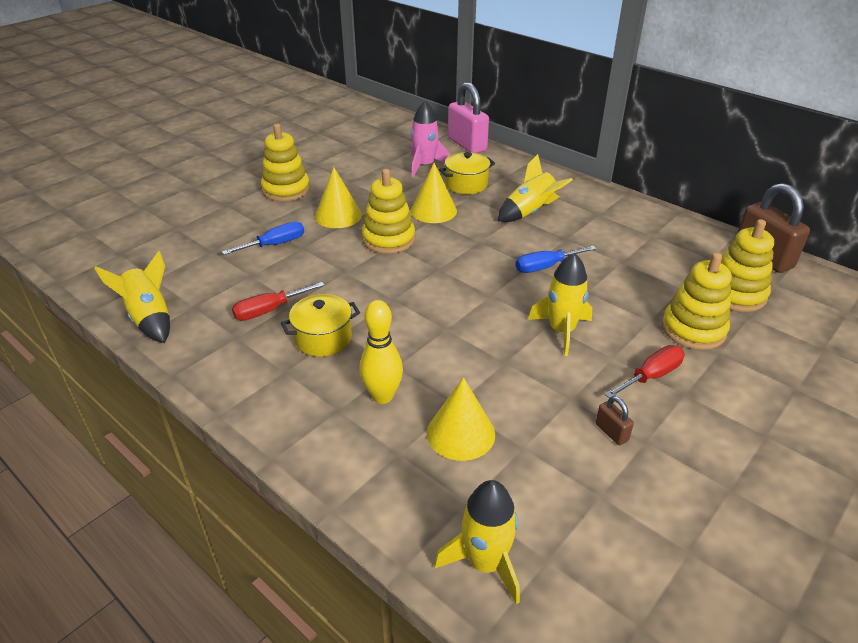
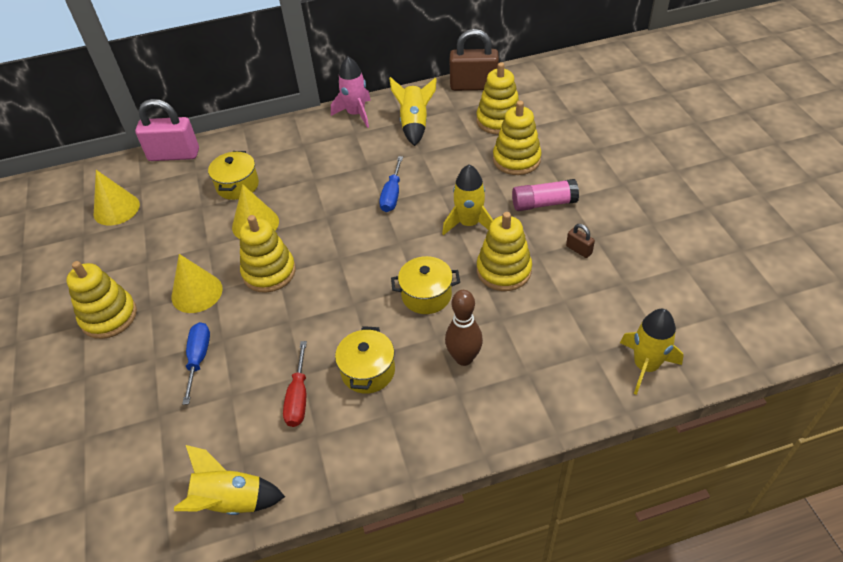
camera: 55 degrees left, 10 degrees up
yellow bowling pin [359,300,403,404] -> brown bowling pin [445,290,483,366]
pink rocket [411,100,450,177] -> pink rocket moved to [331,56,371,128]
yellow cone [427,377,495,461] -> yellow cone moved to [94,170,140,226]
yellow rocket [498,154,573,222] -> yellow rocket moved to [389,77,437,146]
brown padlock [596,396,634,445] -> brown padlock turned 45 degrees clockwise [566,224,595,258]
red screwdriver [605,345,685,398] -> pink glue stick [512,179,579,211]
none -> yellow pot [391,256,460,314]
none -> yellow stacking toy [477,212,532,291]

